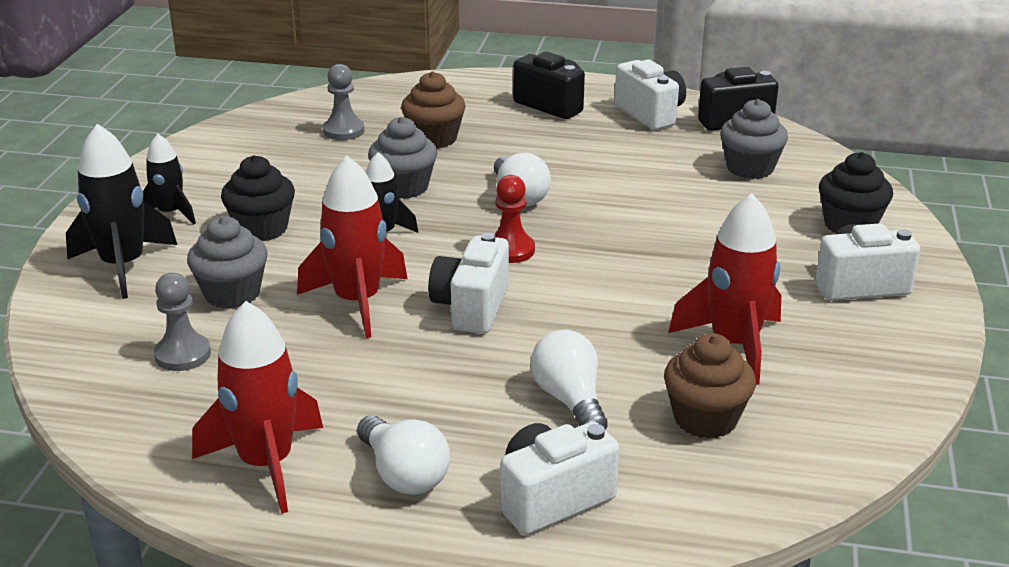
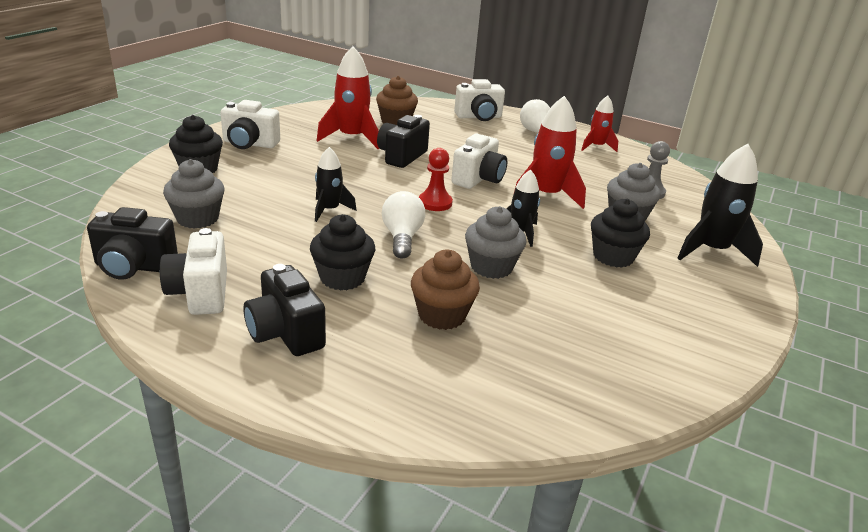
camera: 165 degrees left, 0 degrees up
black rocket [143,134,196,224] -> black rocket moved to [315,147,357,222]
red rocket [192,301,323,514] -> red rocket [581,96,618,152], size x0.61
grey pawn [323,64,364,140] -> none
white light bulb [531,330,608,430] -> none
none -> black cupcake [310,214,375,290]
none -> black camera [377,115,430,168]

